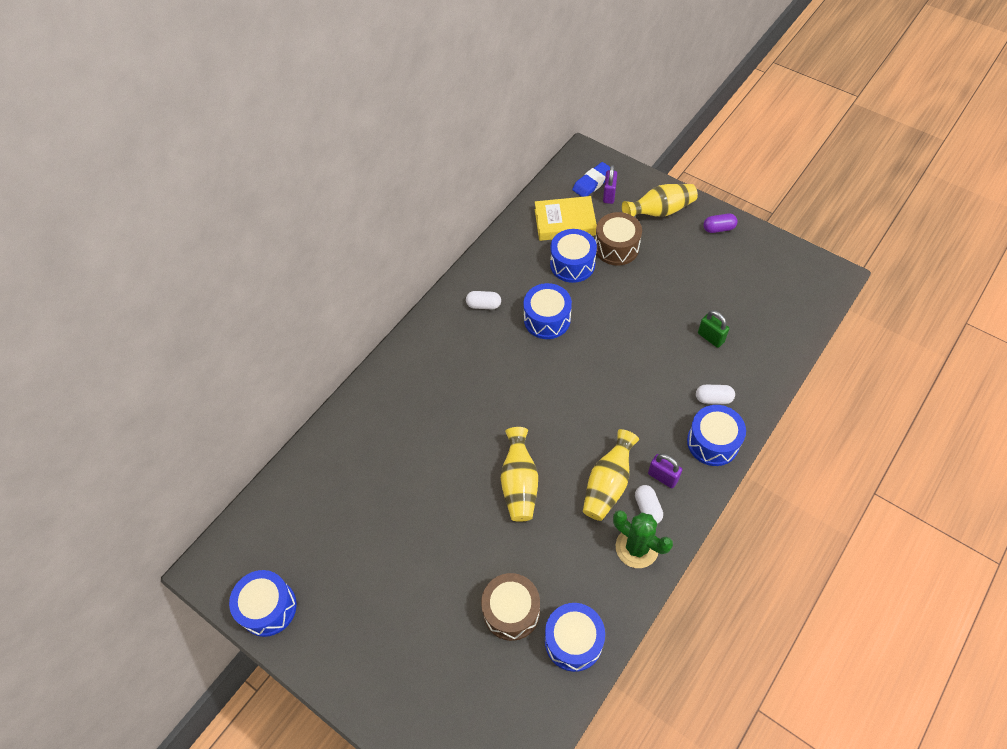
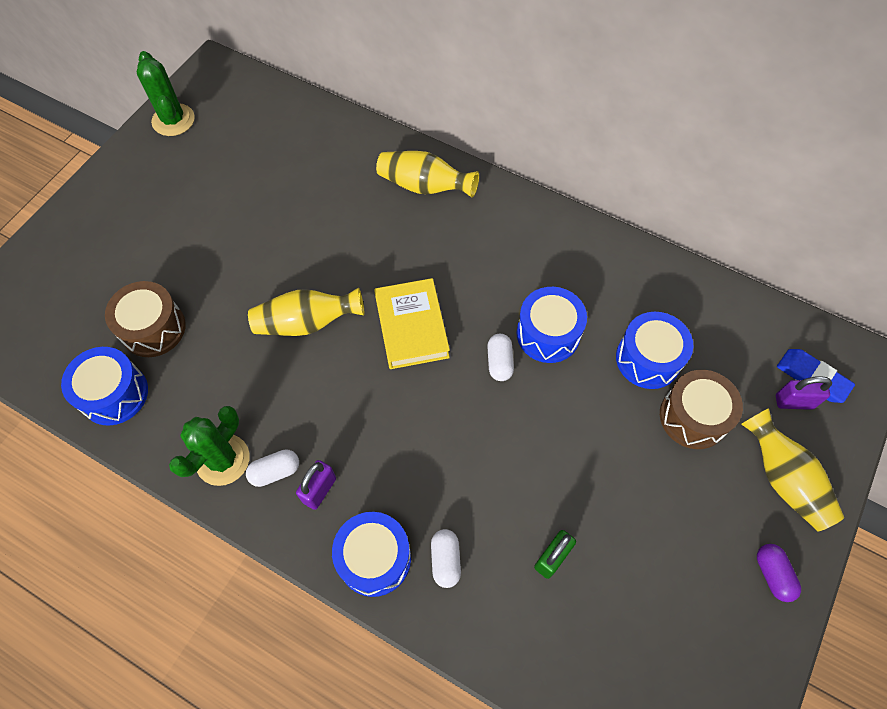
camera: 80 degrees right, 5 degrees up
blue drum [229,570,297,637] -> green cactus [137,51,195,136]
white capsule [466,291,501,309] -> white capsule moved to [487,334,514,381]
yellow book [535,196,597,241] -> yellow book moved to [374,278,450,369]
yellow vase [583,429,639,521] -> yellow vase moved to [376,151,479,198]

